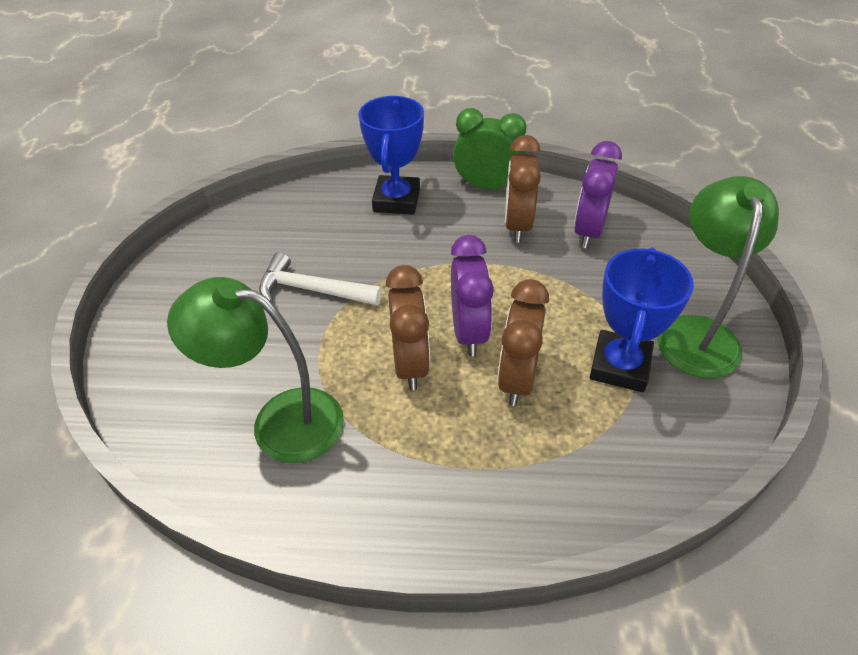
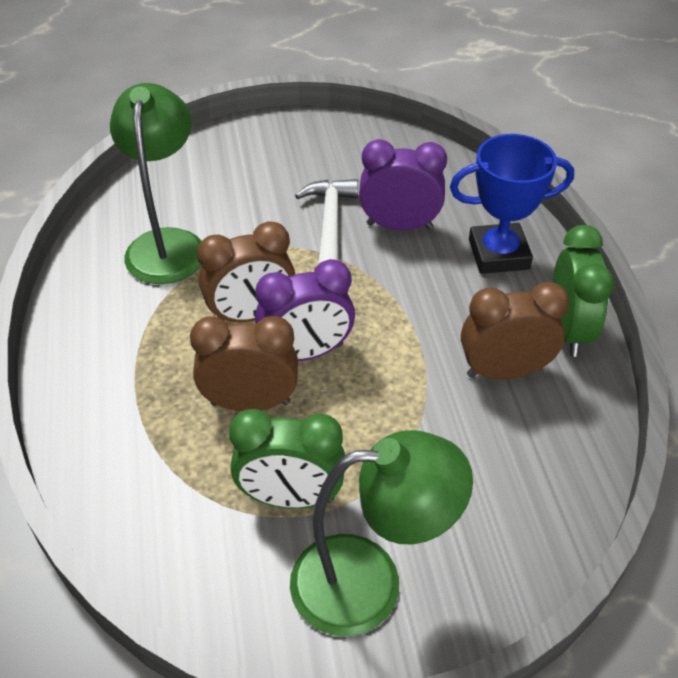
camera: 75 degrees right, 0 degrees up
purple clock [574,141,622,248] -> purple clock moved to [359,139,447,230]
blue trophy [590,247,694,392] -> green clock [229,409,345,509]

